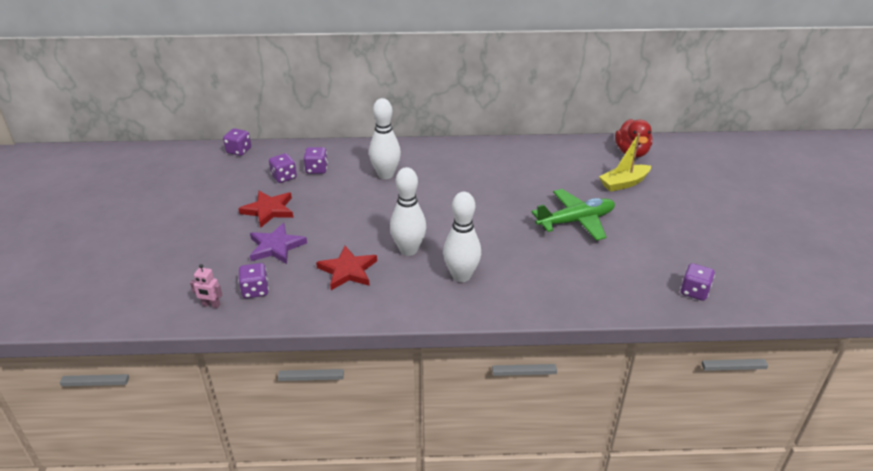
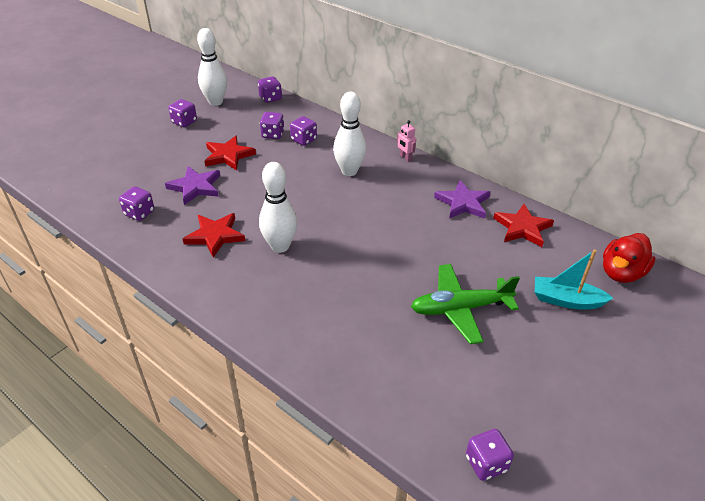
camera: 40 degrees right, 5 degrees up
pink robot [190,264,222,308] -> pink robot moved to [397,120,416,162]
white bowling pin [443,192,481,282] -> white bowling pin moved to [197,28,227,106]
green plane [532,189,615,241] -> green plane turned 150 degrees clockwise [411,264,520,344]
yellow boat [599,133,651,192] -> turquoise boat [535,250,613,309]
none -> purple dice [168,99,197,127]
none -> purple star [434,180,491,219]
none -> red star [493,204,554,247]

